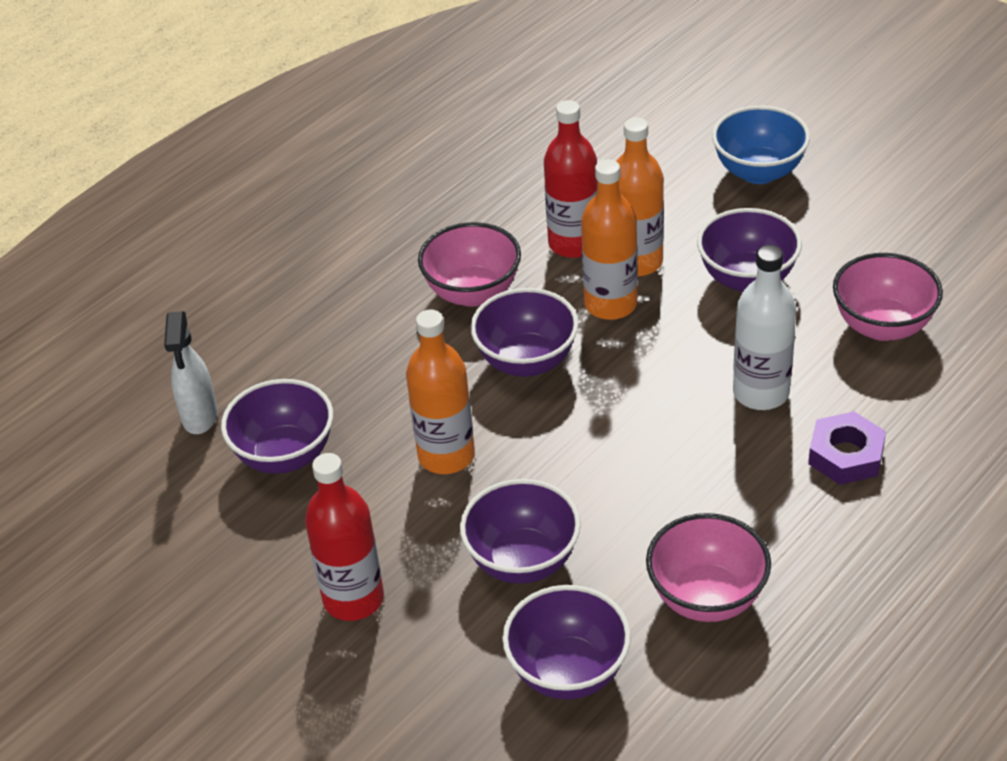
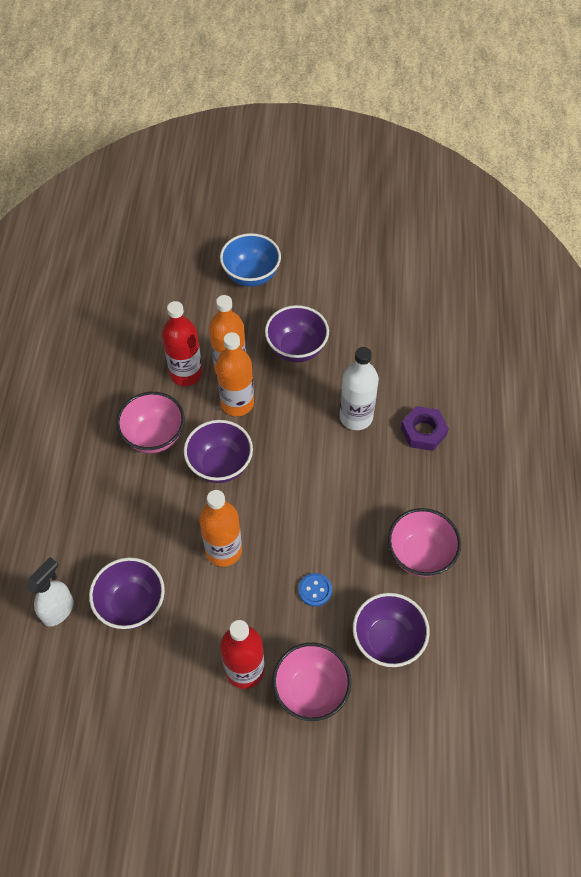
camera: 40 degrees left, 15 degrees up
white spray bottle [164,311,218,434] -> white spray bottle turned 105 degrees counterclockwise [25,557,74,627]
purple bowl [460,479,581,584] -> blue button [298,573,332,607]
pink bowl [833,253,943,341] -> pink bowl moved to [272,643,351,721]

